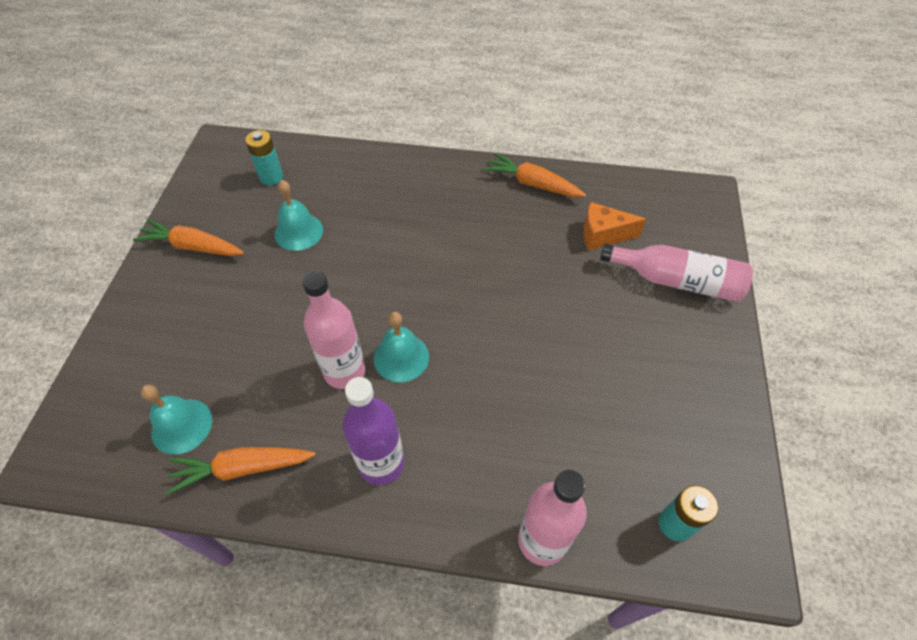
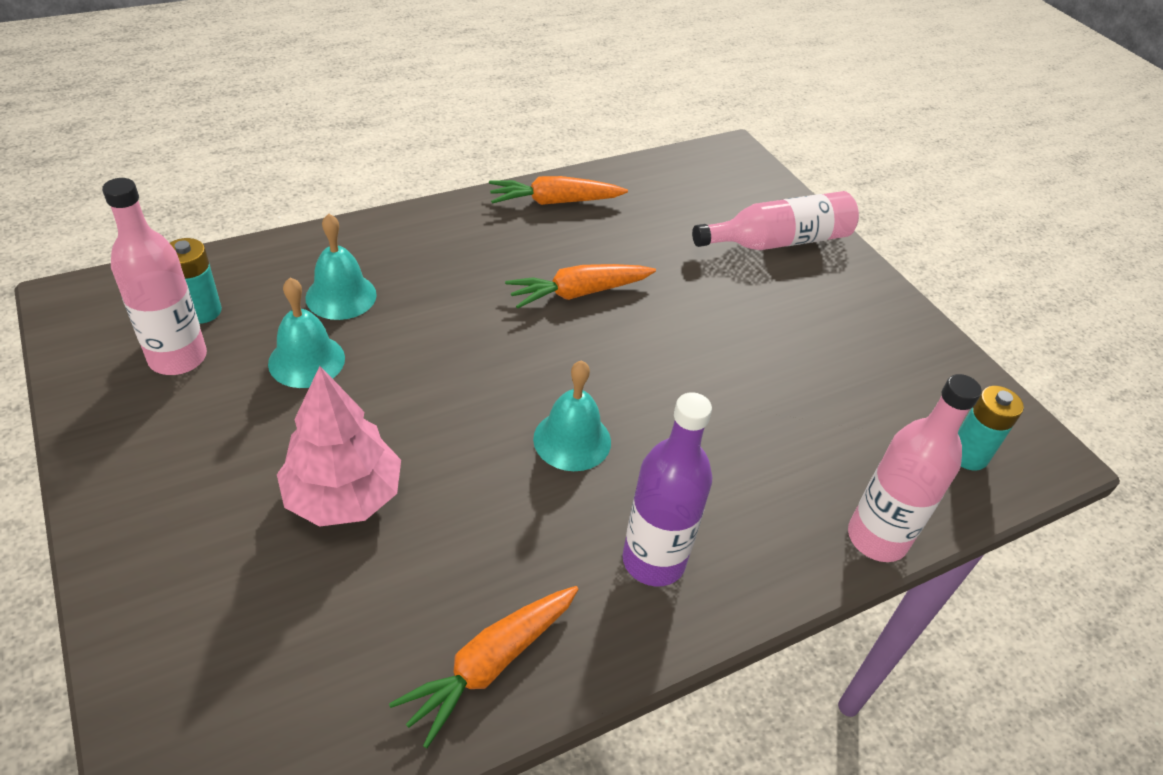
camera: 40 degrees left, 10 degrees down
orange carrot [133,219,244,256] -> orange carrot moved to [505,264,656,309]
turquoise bell [141,385,212,455] -> turquoise bell moved to [305,214,377,320]
pink bottle [302,271,365,389] -> pink bottle moved to [102,178,207,375]
orange cheese [583,202,646,250] -> none
none -> pink tree [277,366,401,527]

